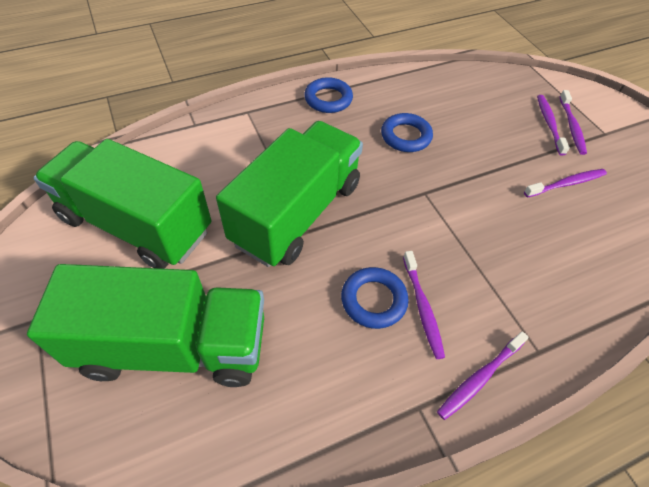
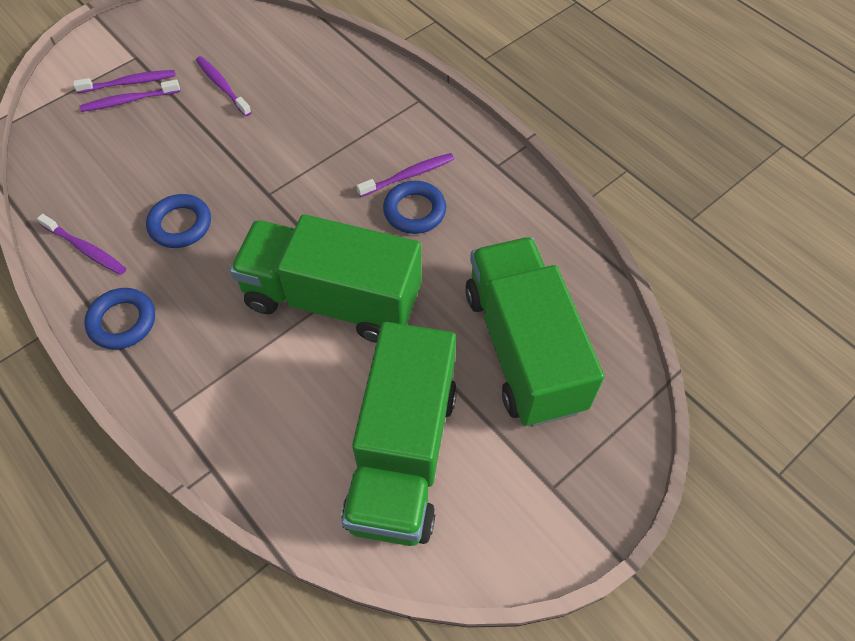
camera: 105 degrees left, 5 degrees up
purple toothbrush [437,331,529,420] -> purple toothbrush moved to [37,214,126,275]

